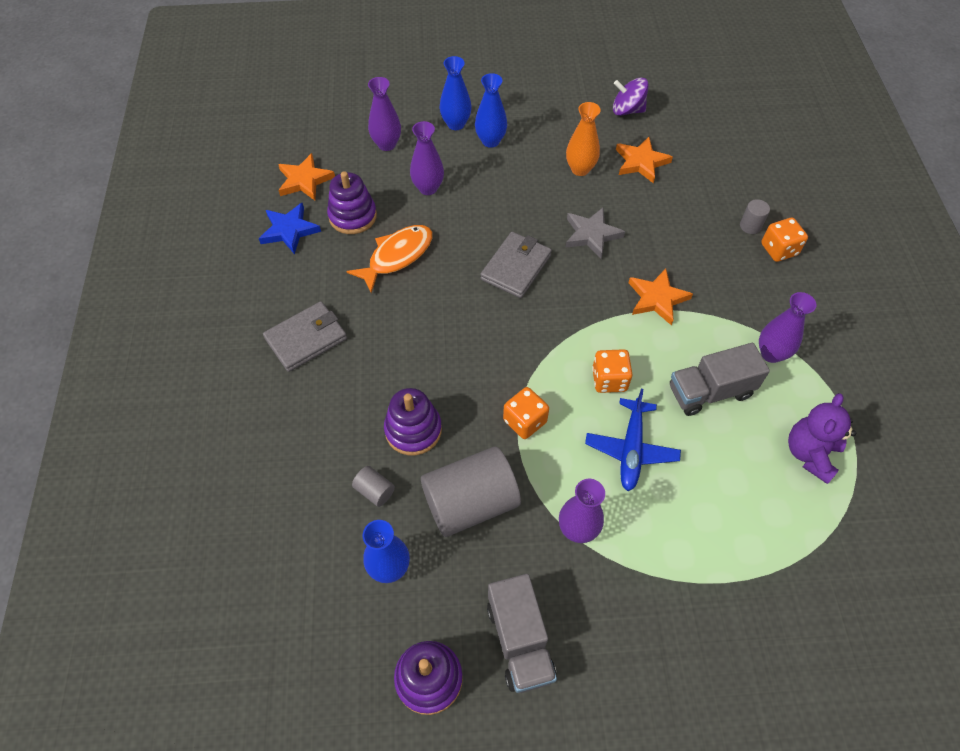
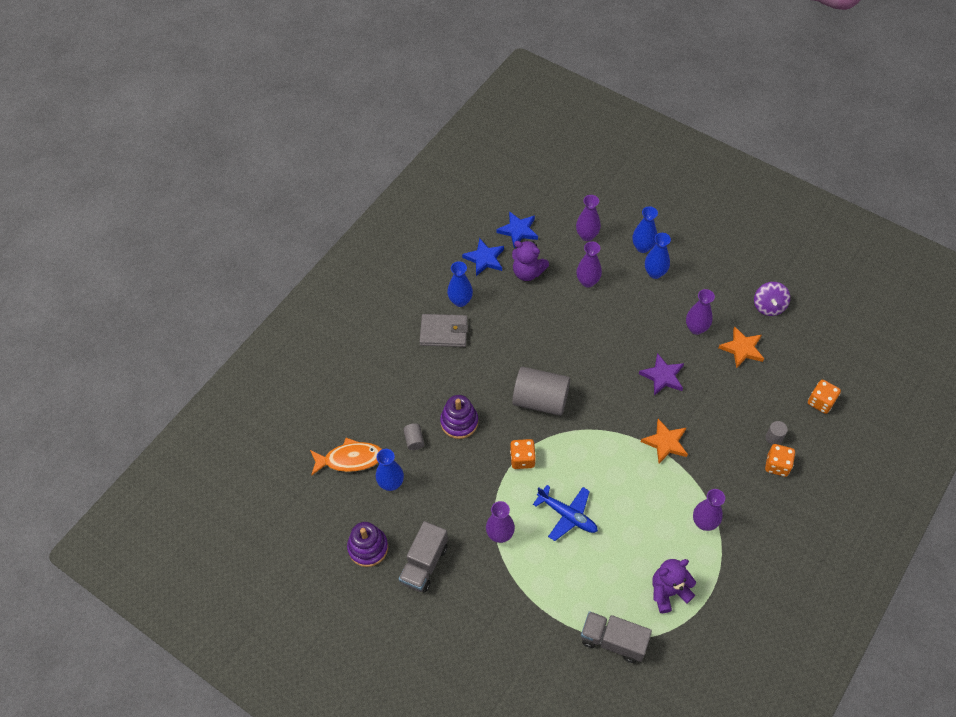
camera: 40 degrees right, 0 degrees up
orange star [278,153,335,200] -> blue star [496,211,538,248]
purple stacking toy [327,171,377,234] -> purple teddy bear [512,241,549,281]
orange fish [346,225,433,293] -> orange fish moved to [310,438,382,476]
grey cylinder [421,447,521,537] -> grey cylinder moved to [512,367,570,416]
grey wallet [480,232,552,298] -> none
grey star [565,208,625,259] -> purple star [639,353,684,396]
orange vase [566,102,601,176] -> purple vase [686,289,715,335]
blue plane [585,389,681,491] -> blue plane turned 105 degrees counterclockwise [533,485,598,541]
orange dice [592,349,633,393] -> orange dice moved to [808,380,841,414]
purple spinning top [613,77,648,116] -> purple spinning top turned 135 degrees counterclockwise [754,282,790,316]
grey truck [670,343,770,416] -> grey truck moved to [581,611,652,663]
none -> blue vase [447,261,473,307]

